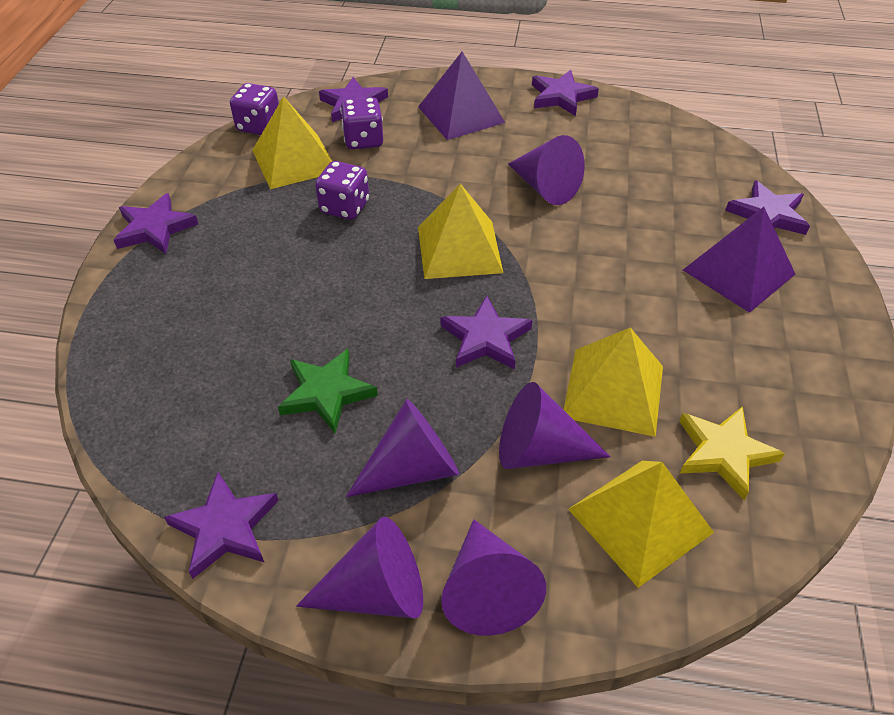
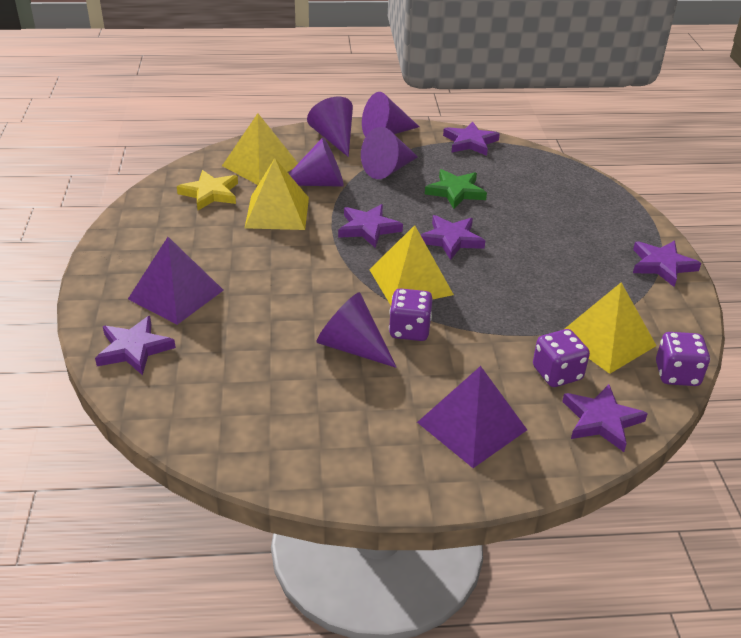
camera: 165 degrees right, 10 degrees down
purple dice [315,161,369,220] -> purple dice moved to [389,288,433,341]
purple star [532,70,599,116] -> purple star moved to [421,215,485,260]

